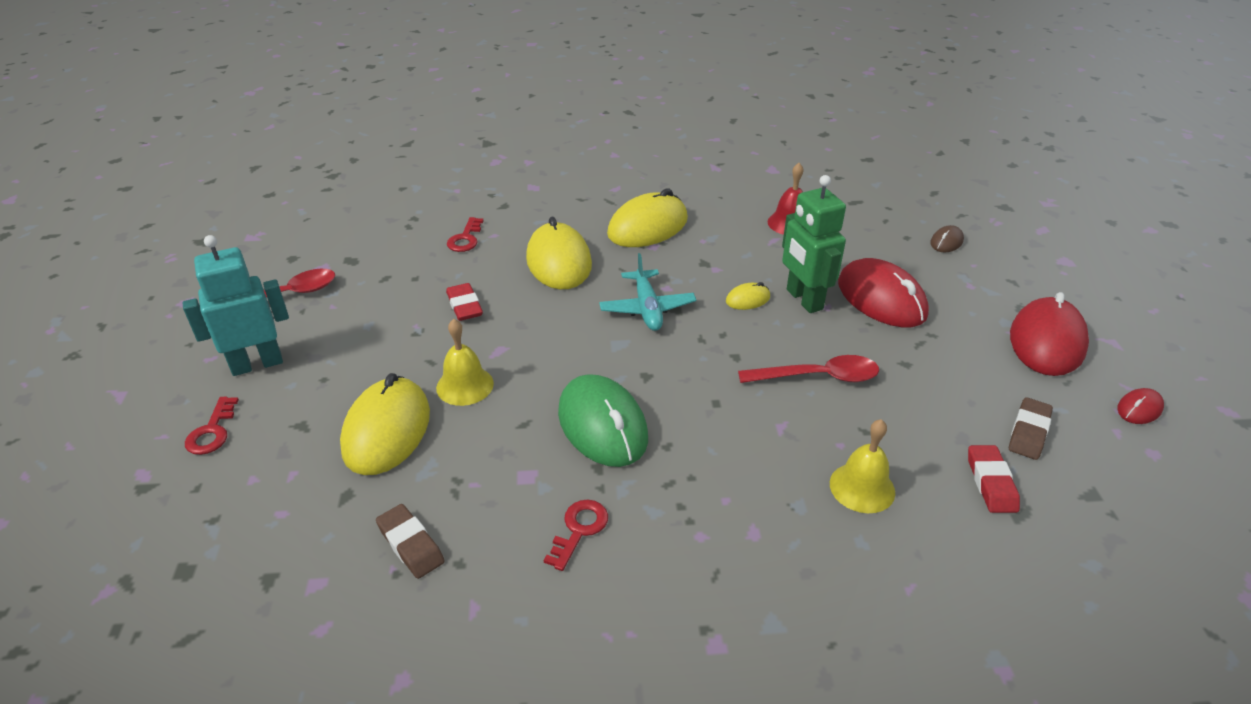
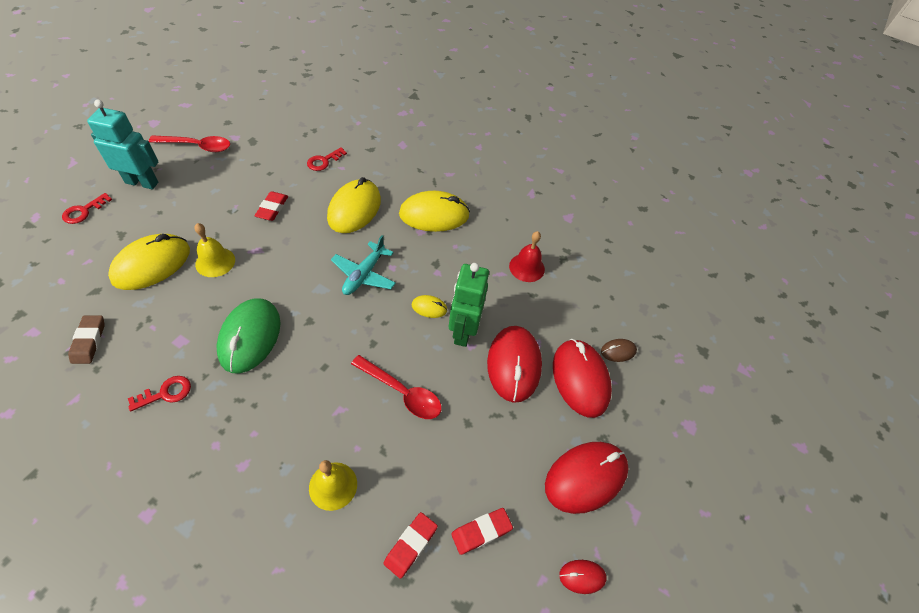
camera: 30 degrees right, 15 degrees up
brown eraser [1009,397,1053,460] -> red eraser [451,508,513,555]
none -> red mouse [553,339,612,418]

